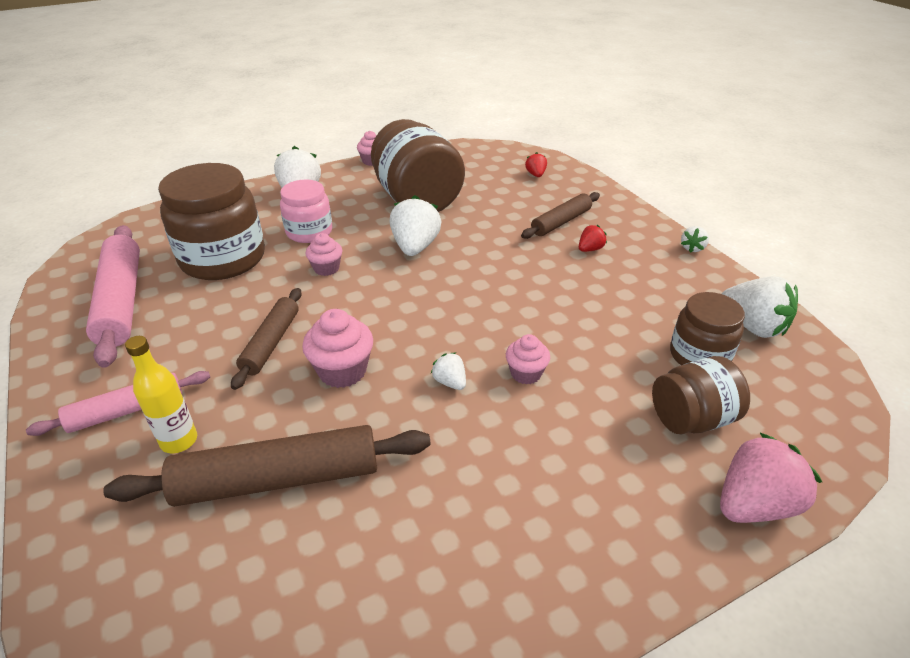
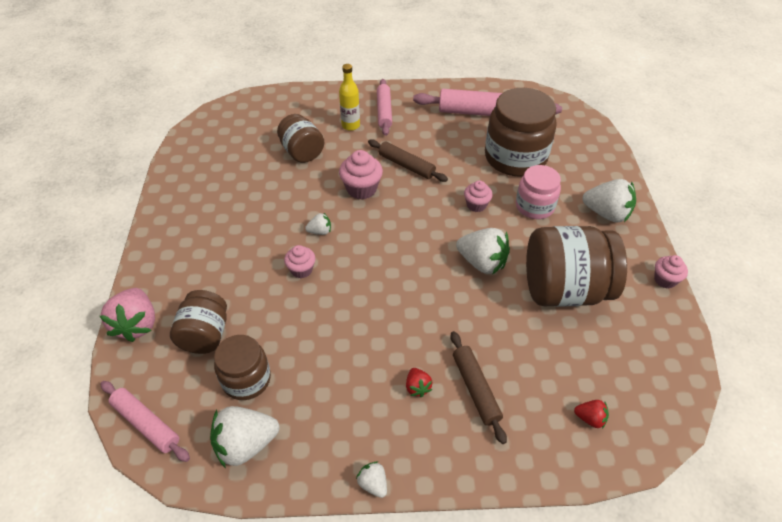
camera: 115 degrees right, 10 degrees up
brown rolling pin [103,425,431,507] -> brown jar [277,114,324,163]
none -> pink rolling pin [100,381,190,462]

